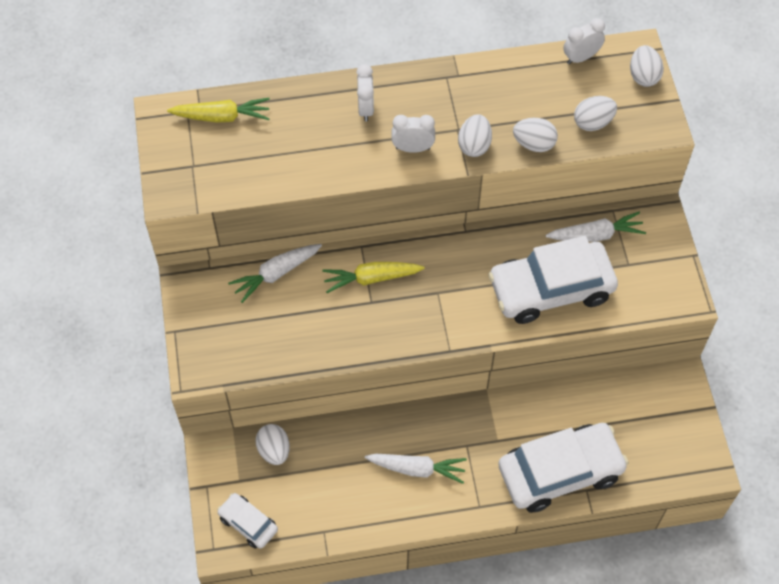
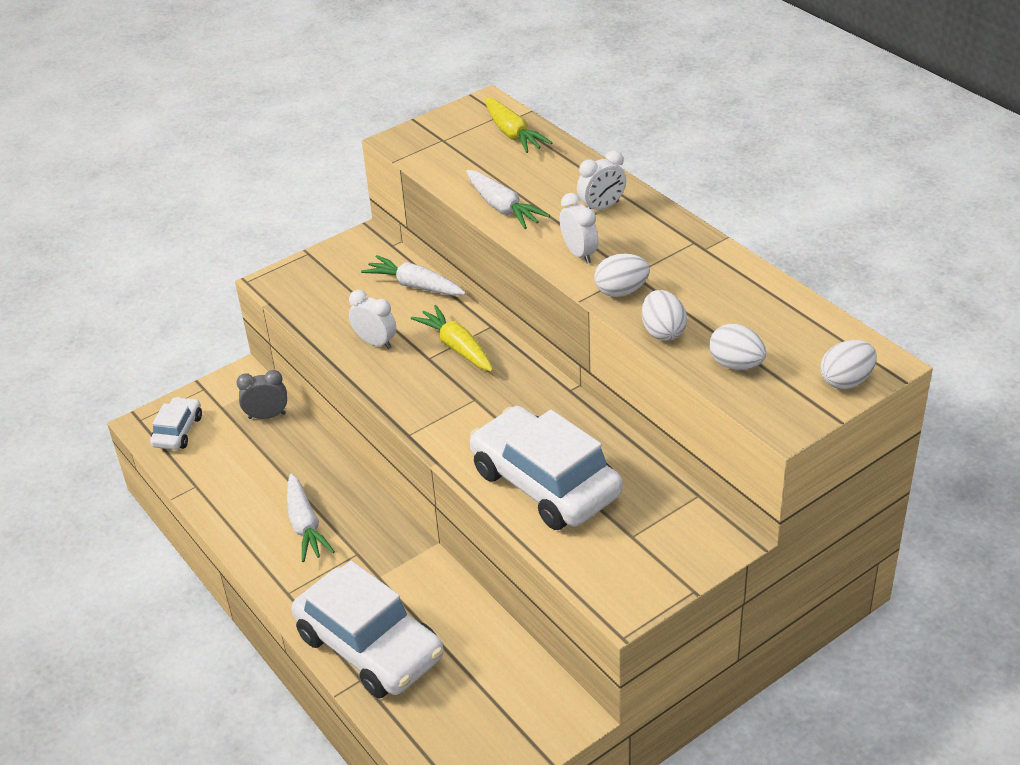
camera: 65 degrees right, 20 degrees down
white egg [255,424,290,465] -> grey clock [236,370,287,419]
white carrot [546,212,646,242] -> white carrot moved to [466,170,550,229]
white clock [563,18,605,64] -> white clock moved to [349,290,396,349]

